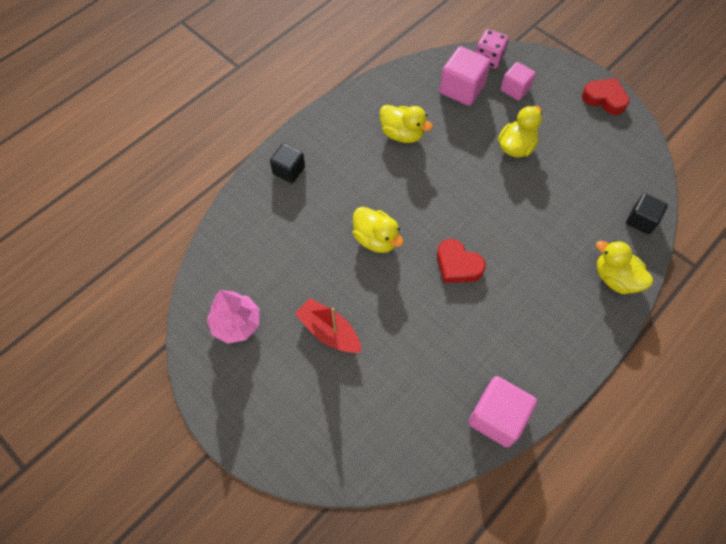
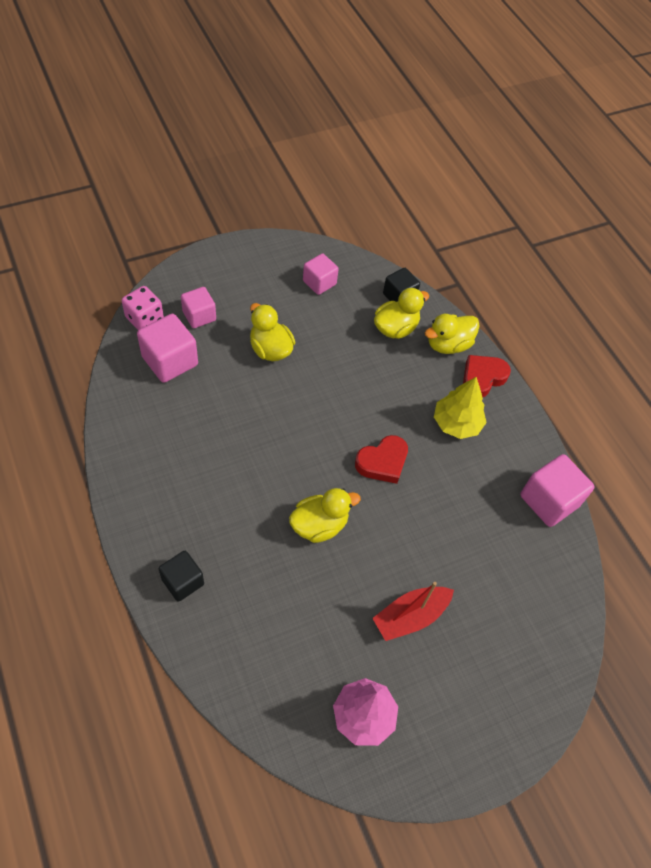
camera: 75 degrees left, 5 degrees down
yellow duck [380,105,433,143] -> yellow duck moved to [374,288,429,339]
red heart [582,78,630,115] -> red heart moved to [463,355,511,398]
none -> pink cube [303,253,339,295]
none -> yellow tree [434,377,487,439]

